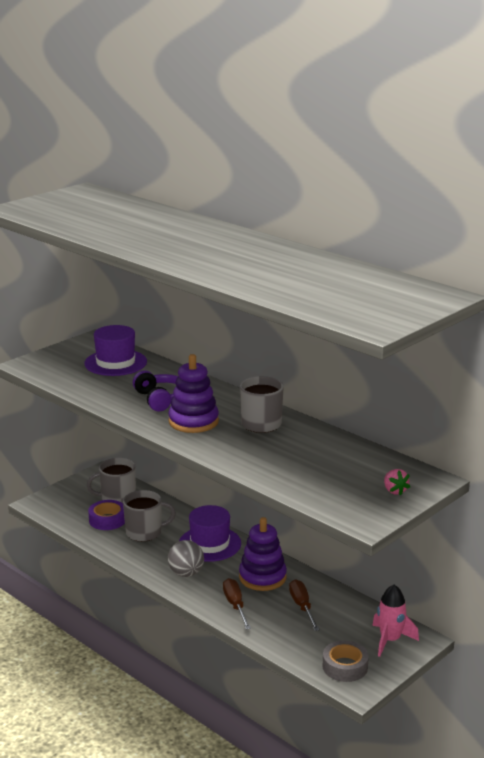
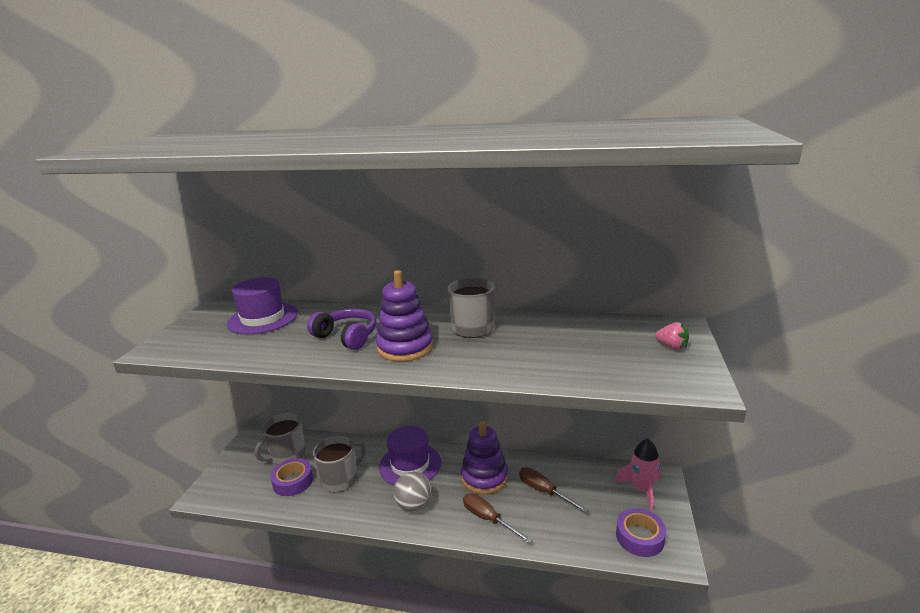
camera: 30 degrees left, 0 degrees up
grey tape [322,640,369,682] -> purple tape [616,508,666,557]

